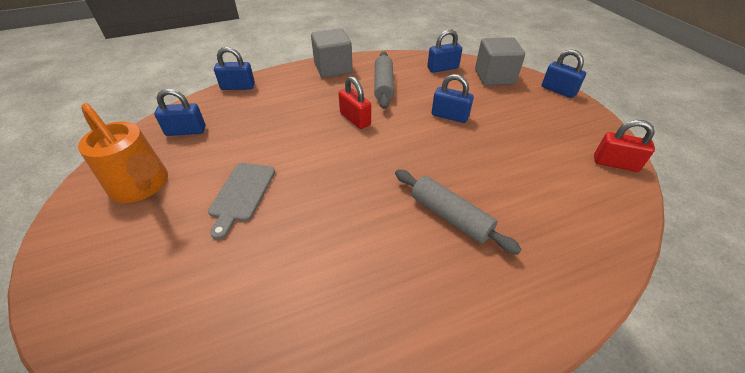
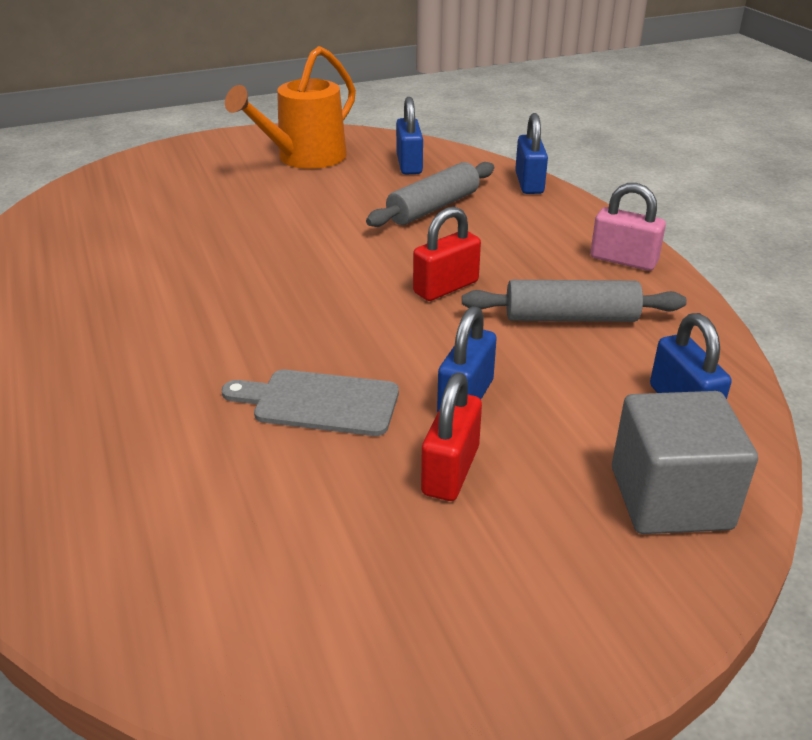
camera: 90 degrees right, 10 degrees down
grey cutting board [208,163,275,240] -> grey cutting board moved to [221,370,399,436]
grey cube [311,28,353,78] -> pink padlock [590,183,666,271]
grey rolling pin [395,169,522,255] -> grey rolling pin moved to [366,162,494,227]
blue padlock [542,49,586,98] -> none
red padlock [594,120,655,172] -> red padlock moved to [421,373,482,501]

